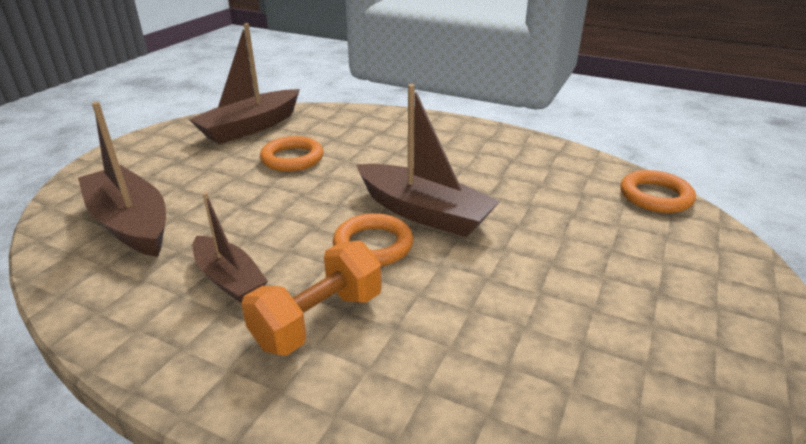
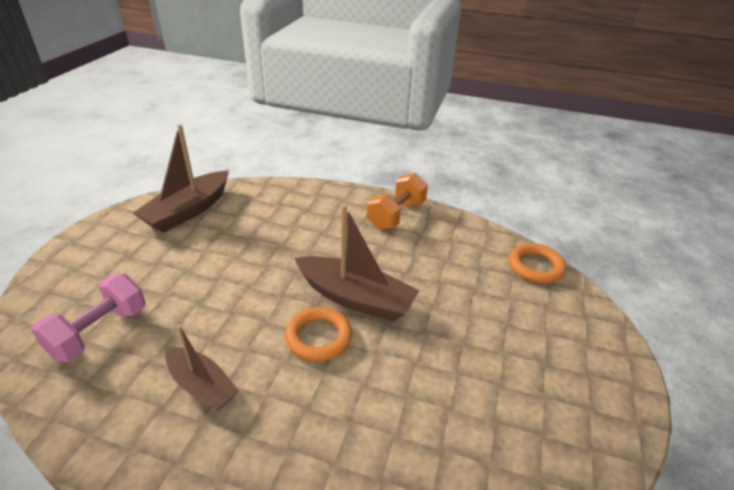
camera: 10 degrees left, 5 degrees up
brown boat [78,102,166,257] -> pink dumbbell [31,274,146,362]
orange dumbbell [241,241,382,356] -> orange dumbbell moved to [367,173,428,230]
orange ring [260,136,323,172] -> none

